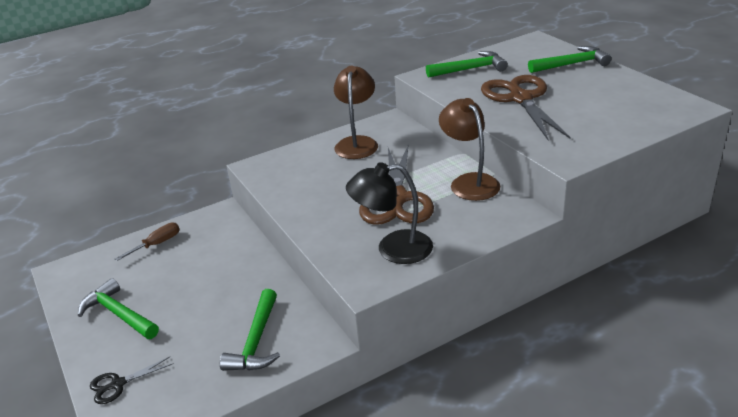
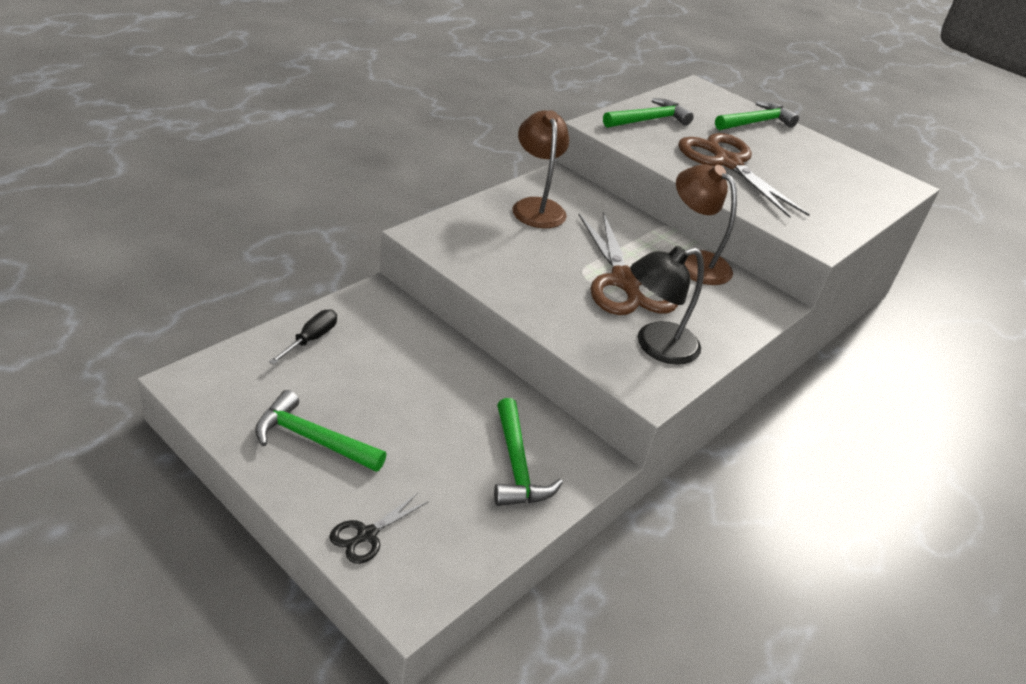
camera: 25 degrees left, 5 degrees up
brown screwdriver [115,222,180,261] -> black screwdriver [269,309,337,365]

